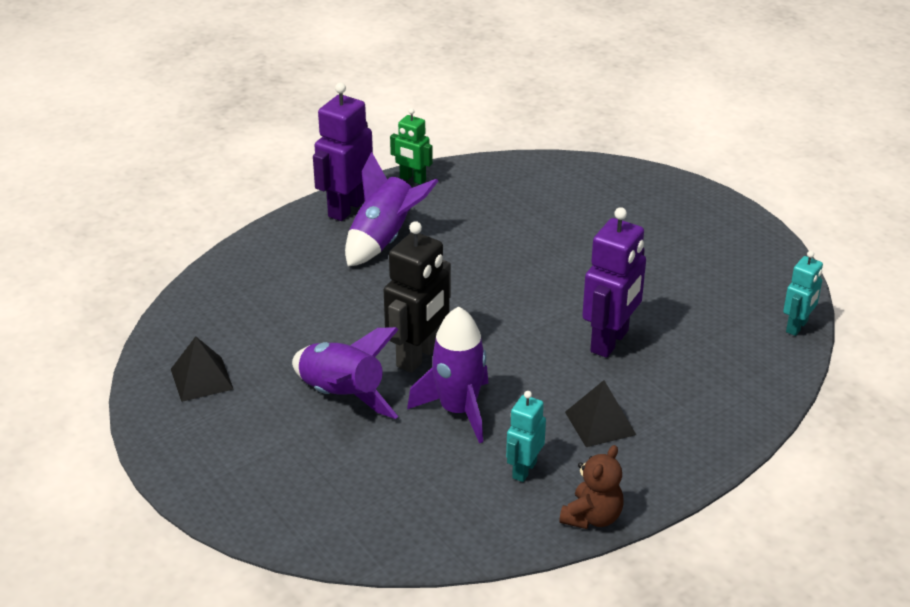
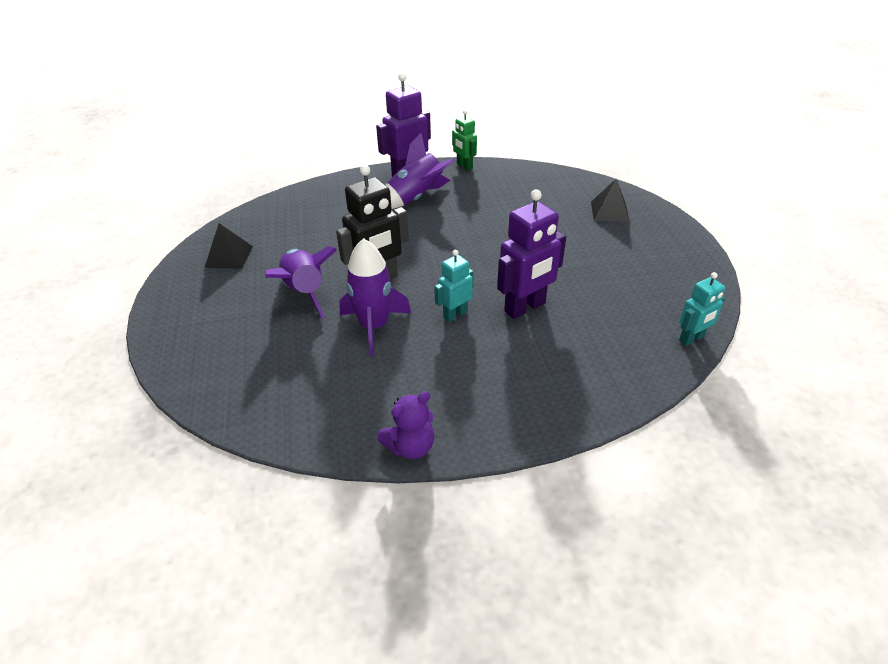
camera: 25 degrees right, 5 degrees up
turquoise robot [506,391,546,482] -> turquoise robot moved to [434,250,474,322]
brown teddy bear [559,445,624,529] -> purple teddy bear [378,391,434,459]
black pyramid [565,380,636,447] -> black pyramid moved to [591,179,630,222]

